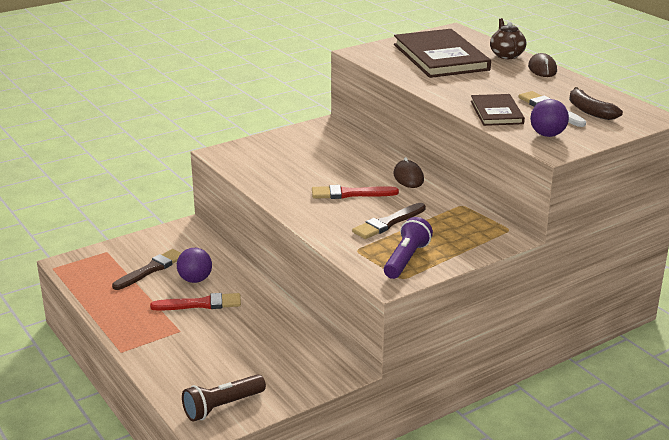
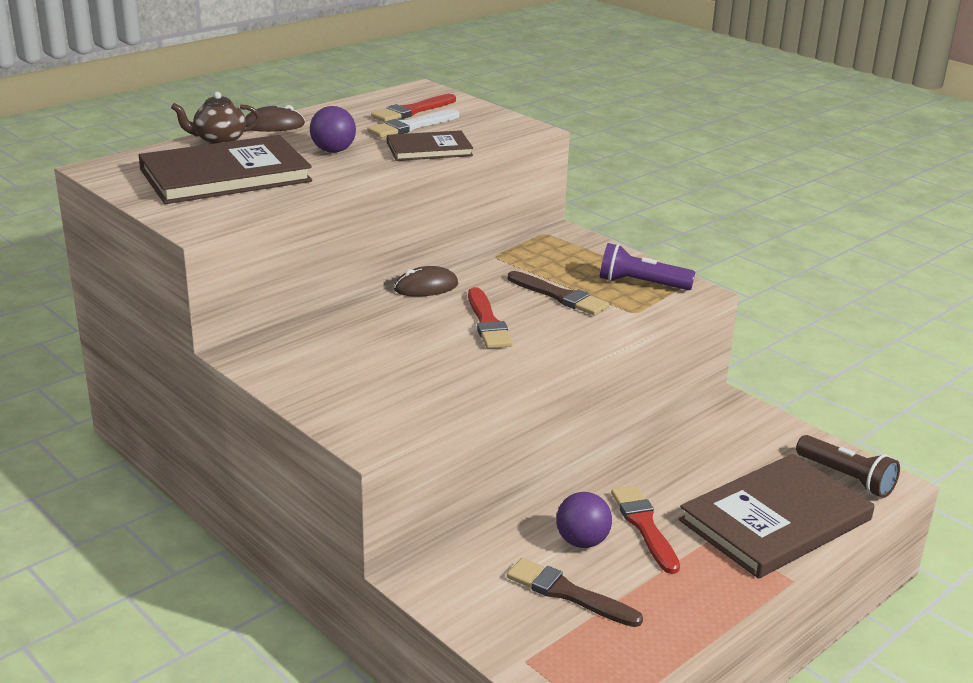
camera: 100 degrees left, 0 degrees up
purple ball [530,99,569,137] -> purple ball moved to [310,106,356,153]
brown banana [569,87,623,120] -> red brush [371,94,456,122]
none -> brown book [679,454,874,579]

